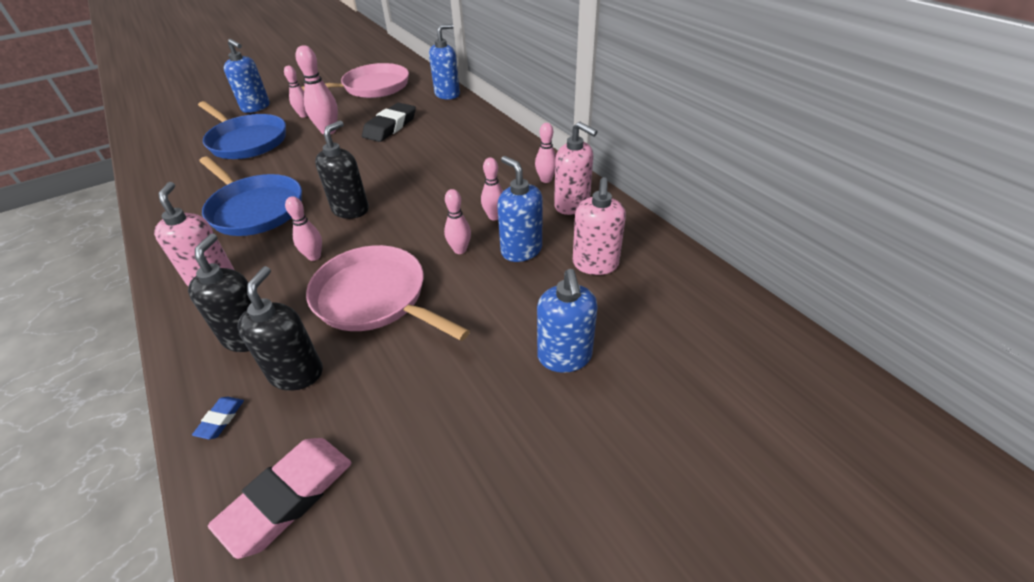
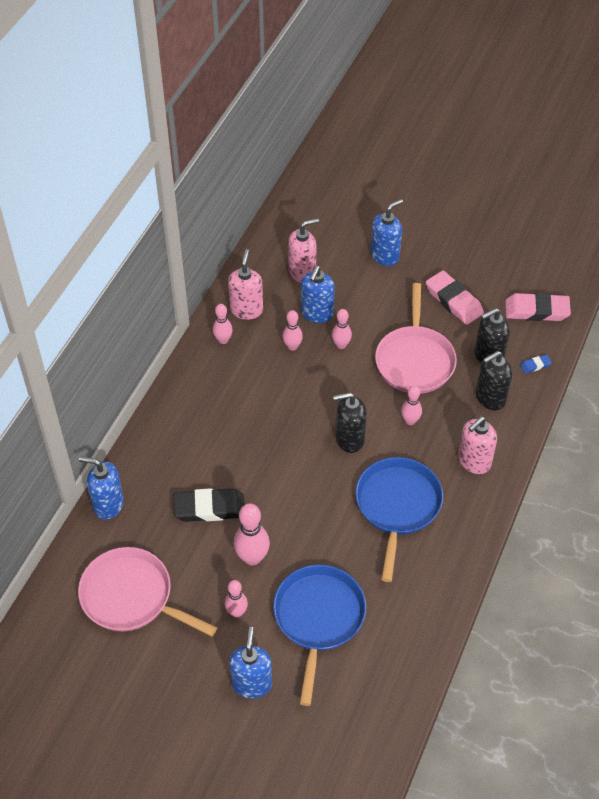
camera: 125 degrees left, 10 degrees up
none -> pink eraser [426,271,484,325]

